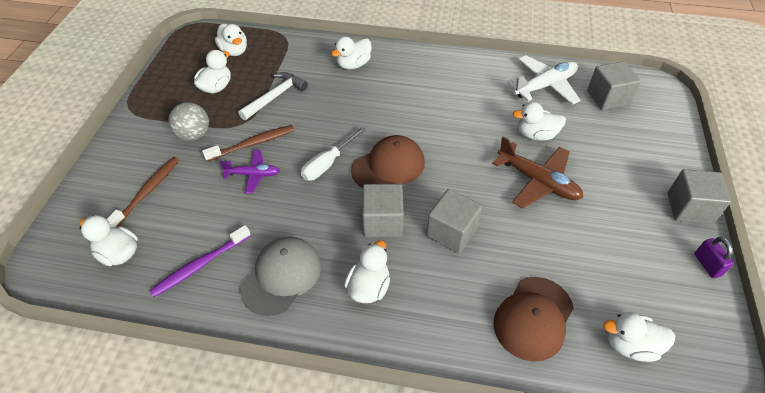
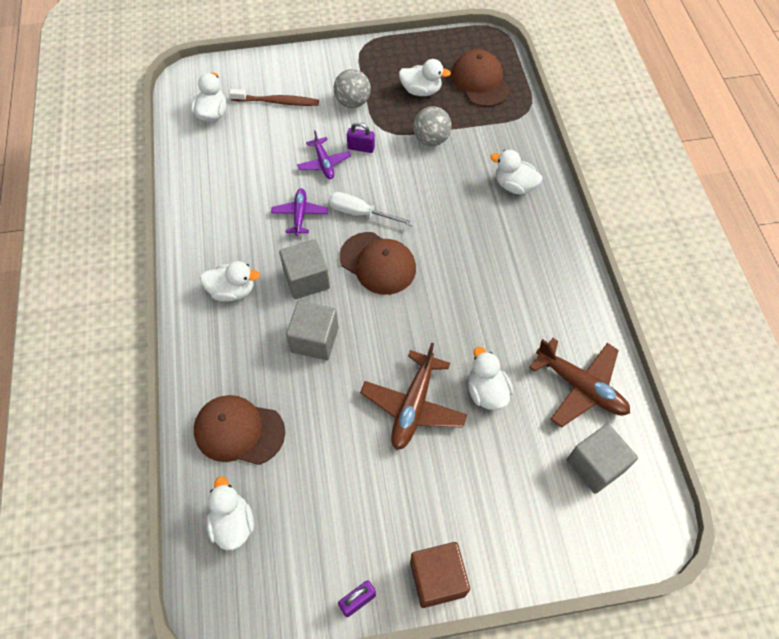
camera: 70 degrees right, 10 degrees up
purple toothbrush [149,225,251,297] -> none
brown toothbrush [202,125,295,162] -> purple padlock [347,122,375,153]
white duck [215,24,247,56] -> brown cap [451,50,511,107]
white hammer [238,72,308,120] -> grey ball [413,106,452,146]
grey cap [240,236,321,316] -> none
white plane [507,55,581,105] -> brown plane [529,338,630,428]
grey cube [668,169,731,224] -> brown cube [410,542,470,608]
none -> purple plane [271,188,328,236]

